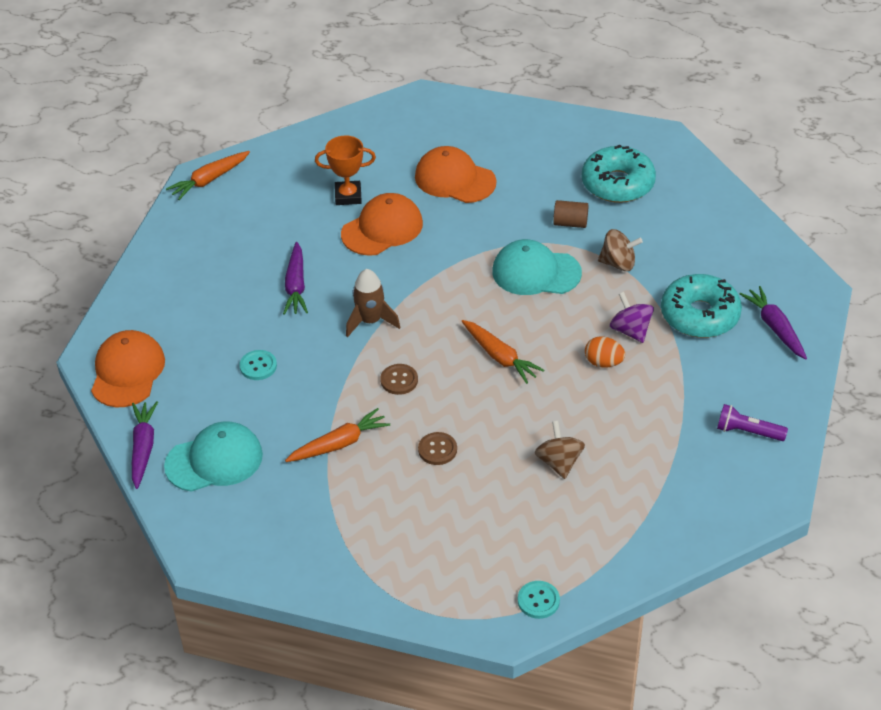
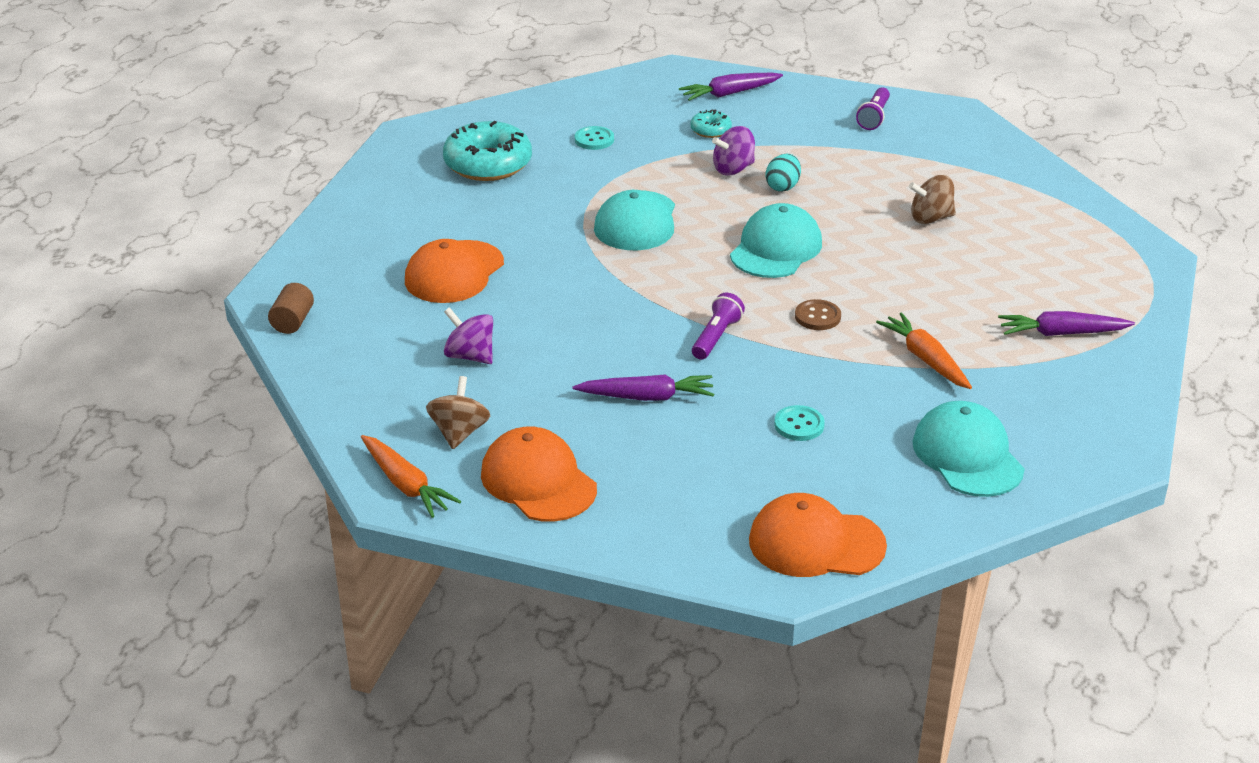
camera: 90 degrees left, 10 degrees down
purple carrot [132,401,158,489] -> purple carrot moved to [998,311,1135,336]
orange trophy [315,136,376,205] -> purple spinning top [444,307,493,364]
orange cap [341,193,423,256] -> orange cap moved to [481,427,597,522]
brown rocket [346,269,400,337] -> purple flashlight [692,293,745,360]
brown button [418,432,457,465] -> none
orange carrot [462,320,545,384] -> turquoise cap [730,203,822,278]
turquoise button [518,581,560,619] -> turquoise button moved to [575,126,614,150]
brown cylinder [553,200,589,228] -> brown cylinder moved to [268,283,314,334]
orange egg [585,336,625,367] -> turquoise egg [765,154,801,192]
brown spinning top [598,229,643,271] -> brown spinning top moved to [426,376,490,449]
turquoise donut [661,274,742,338] -> turquoise donut [690,109,732,138], size x0.48

